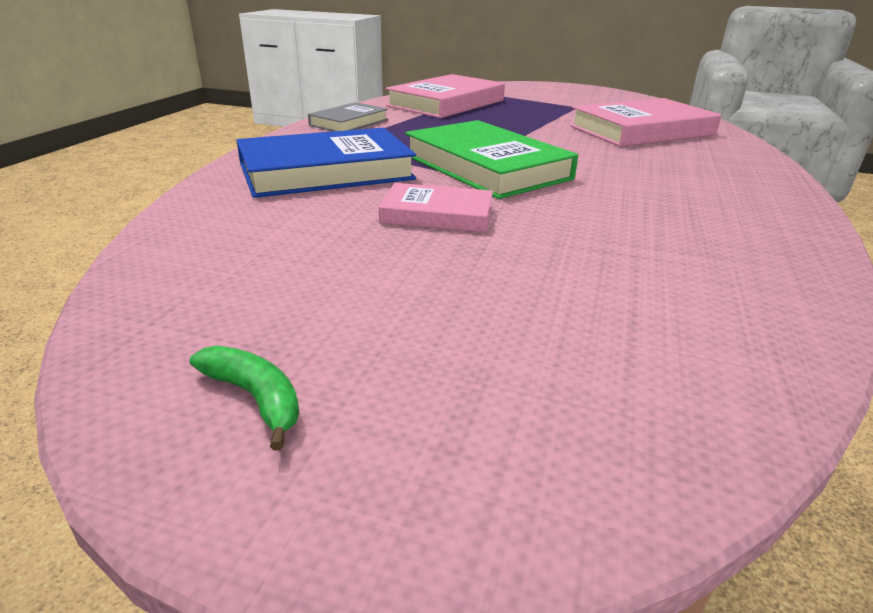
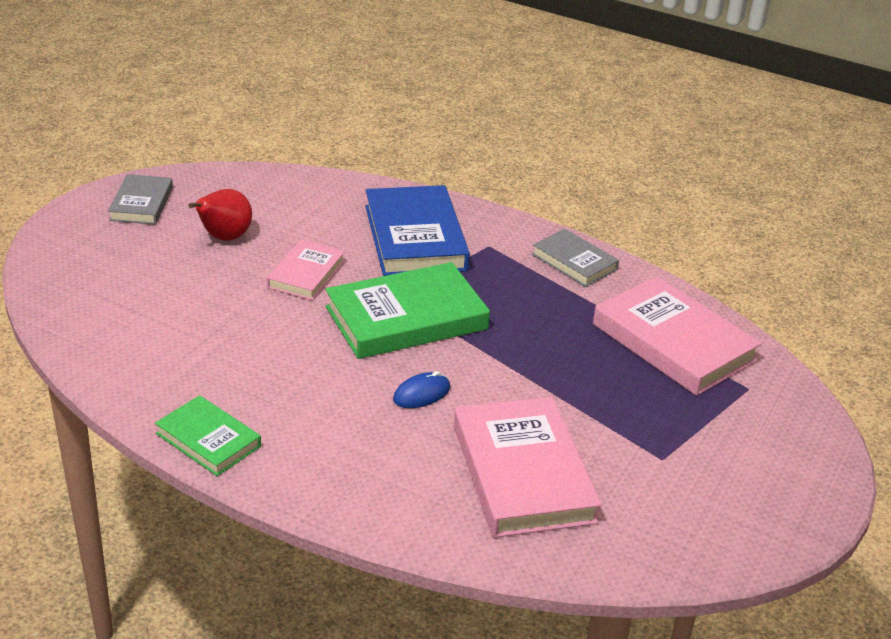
camera: 100 degrees right, 5 degrees up
green banana [189,346,299,451] -> grey book [108,174,173,225]
none -> green book [155,395,261,476]
none -> red pear [188,189,252,241]
none -> blue mouse [393,371,450,408]

